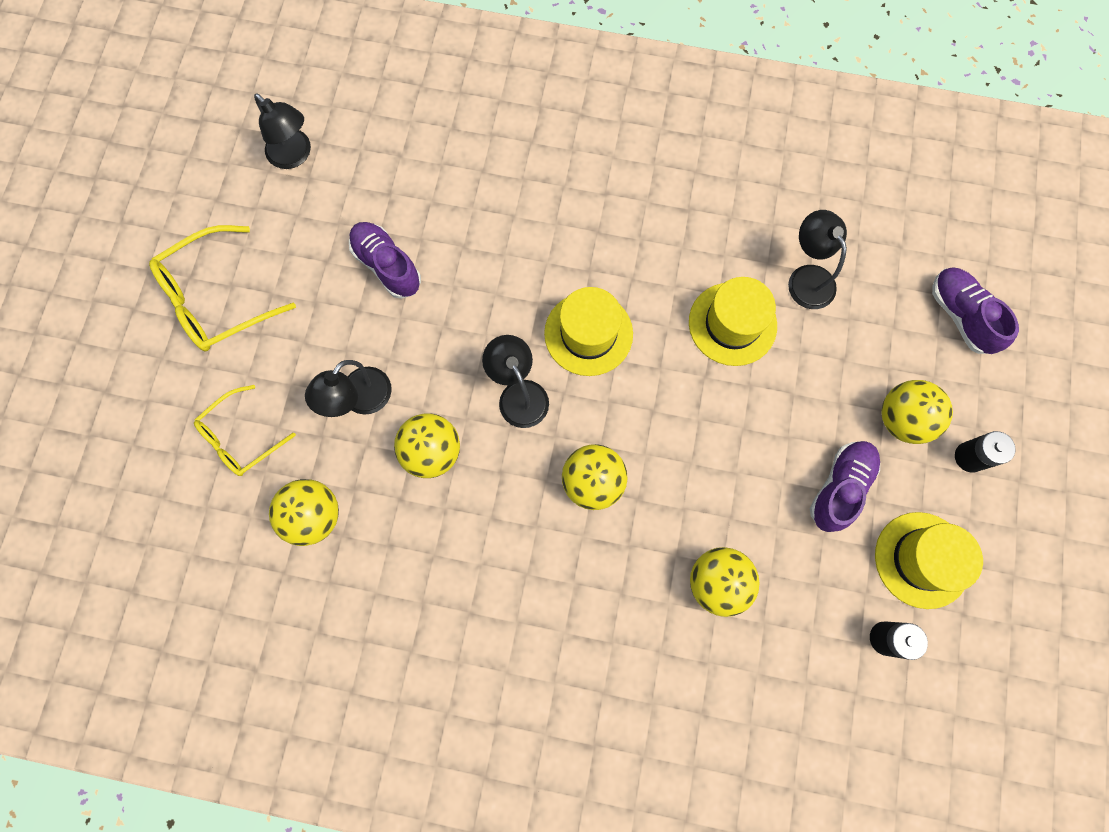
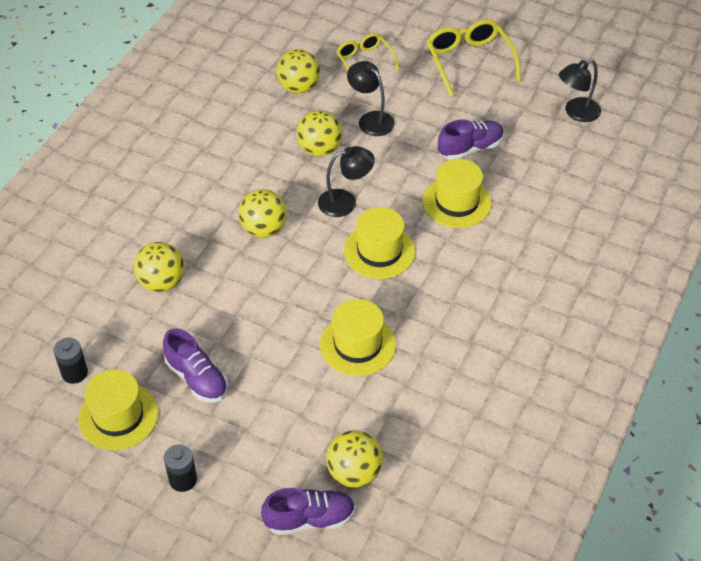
camera: 105 degrees right, 25 degrees down
black lamp [788,210,847,309] -> none
yellow ball [881,380,953,444] -> yellow ball moved to [326,430,383,488]
none -> yellow hat [423,159,492,228]

